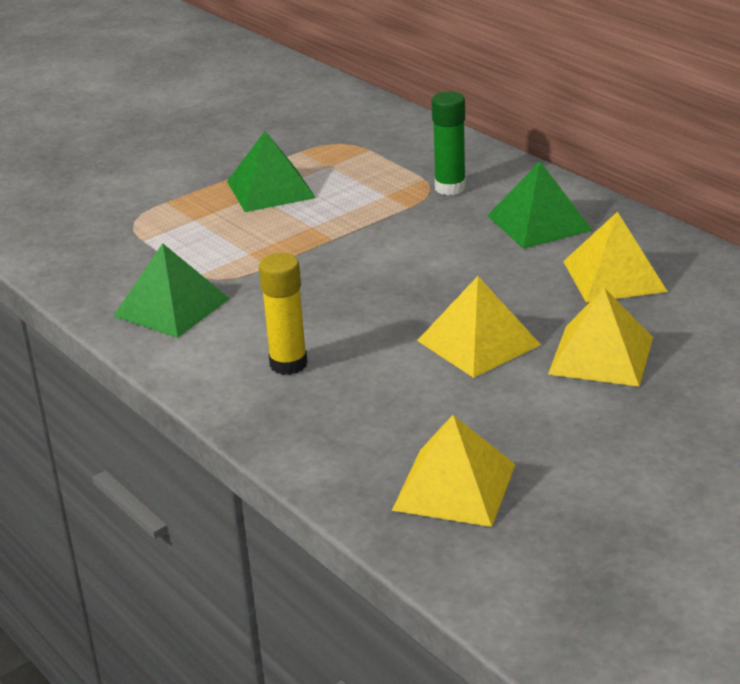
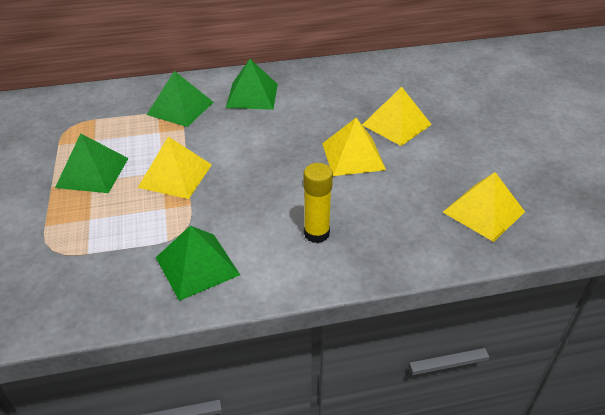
camera: 65 degrees left, 10 degrees up
green glue stick [431,91,466,195] -> green pyramid [147,71,213,127]
yellow pyramid [563,212,668,303] -> yellow pyramid moved to [138,137,212,199]

